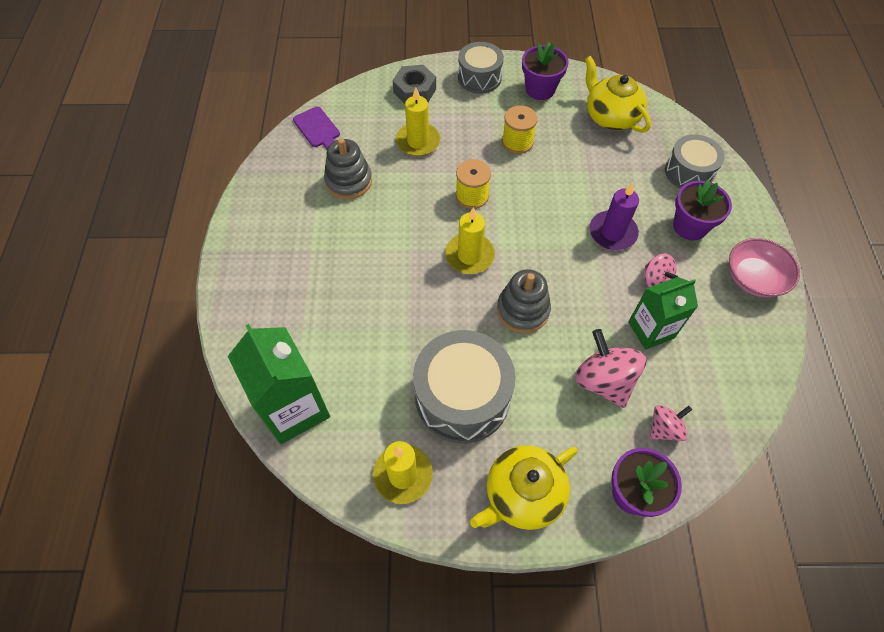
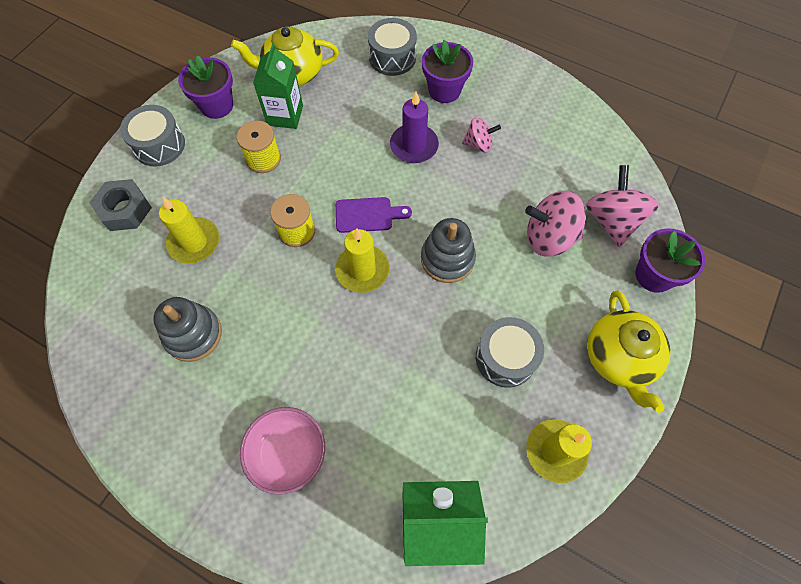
camera: 60 degrees left, 5 degrees up
purple cutting board [293,107,340,149] -> purple cutting board moved to [336,197,412,233]
grey drum [413,330,516,443] -> grey drum [476,317,544,388], size x0.62
green carton [628,277,698,350] -> green carton moved to [253,43,303,129]
pink spinning top [650,405,692,441] -> pink spinning top [586,165,659,247], size x1.73
pink bowl [729,238,800,297] -> pink bowl moved to [240,407,325,495]

